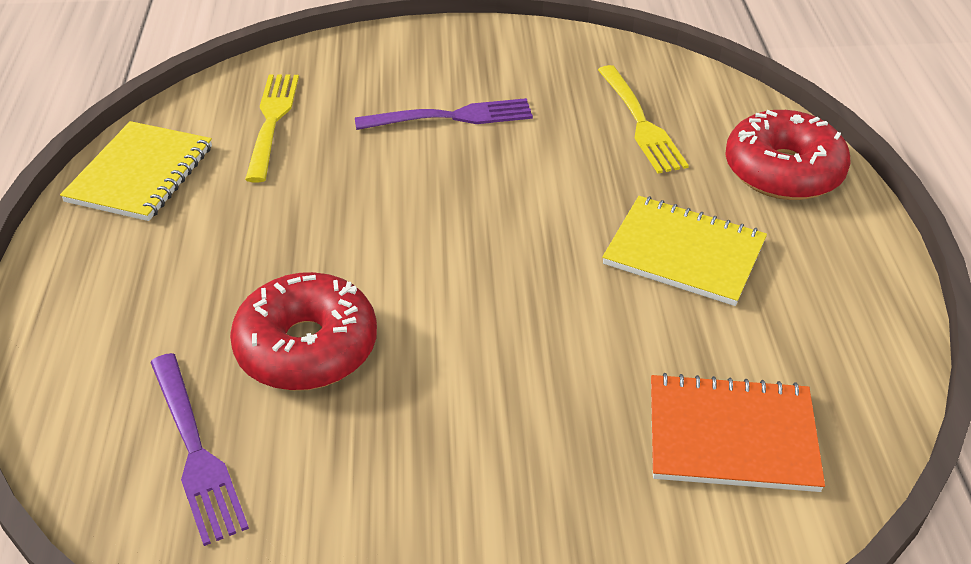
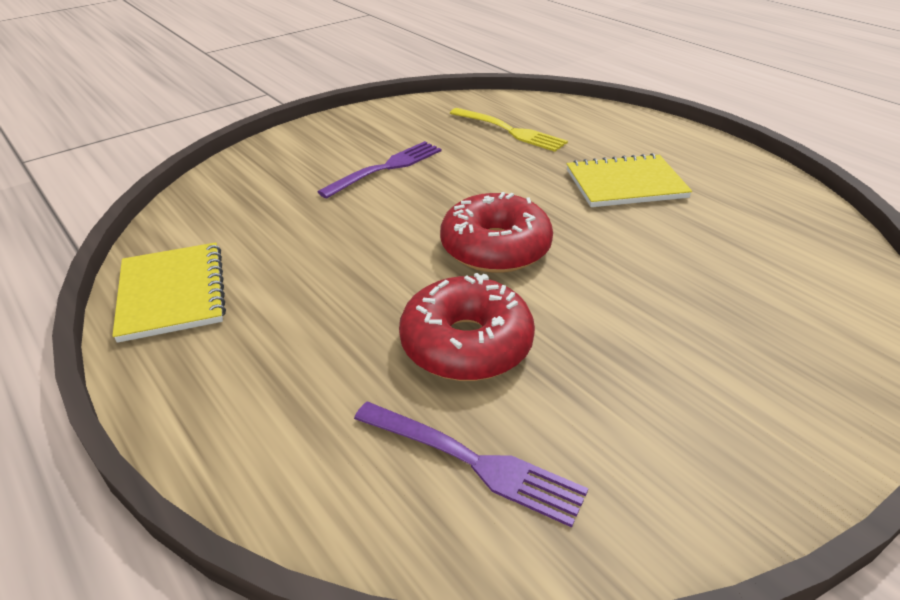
camera: 35 degrees left, 5 degrees down
yellow fork [245,74,299,182] -> none
orange notebook [651,373,825,492] -> none
red donut [725,110,851,200] -> red donut moved to [440,192,553,273]

